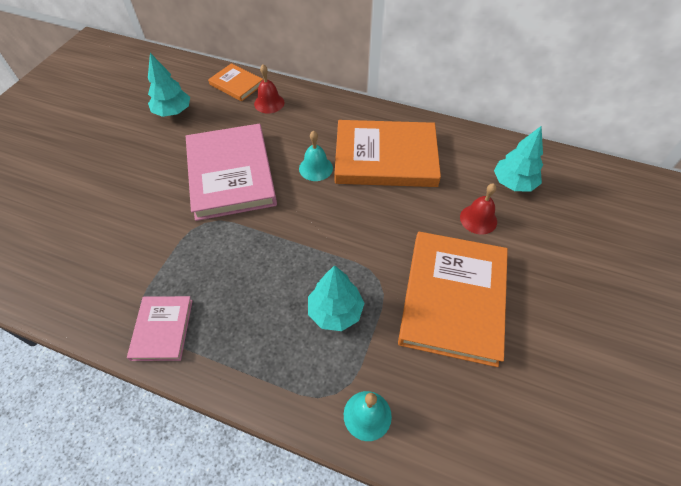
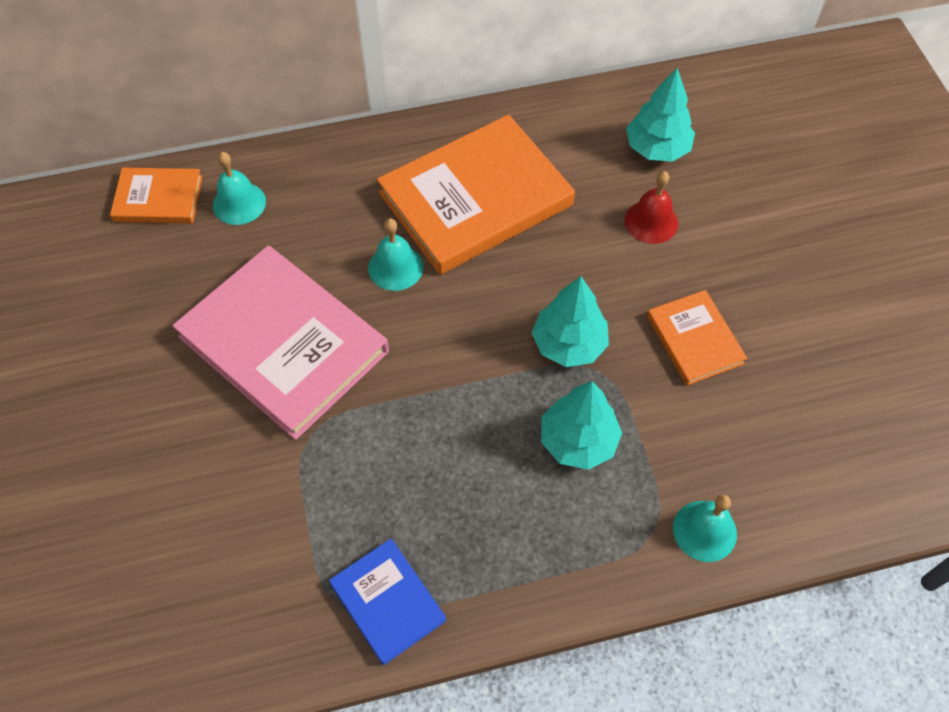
camera: 35 degrees left, 5 degrees up
pink book [127,296,193,361] -> blue book [329,539,446,665]
turquoise tree [148,53,190,117] -> turquoise tree moved to [532,276,609,367]
red bell [254,64,285,113] -> turquoise bell [213,152,266,225]
orange book [398,232,508,367] -> orange book [647,290,747,386], size x0.50

